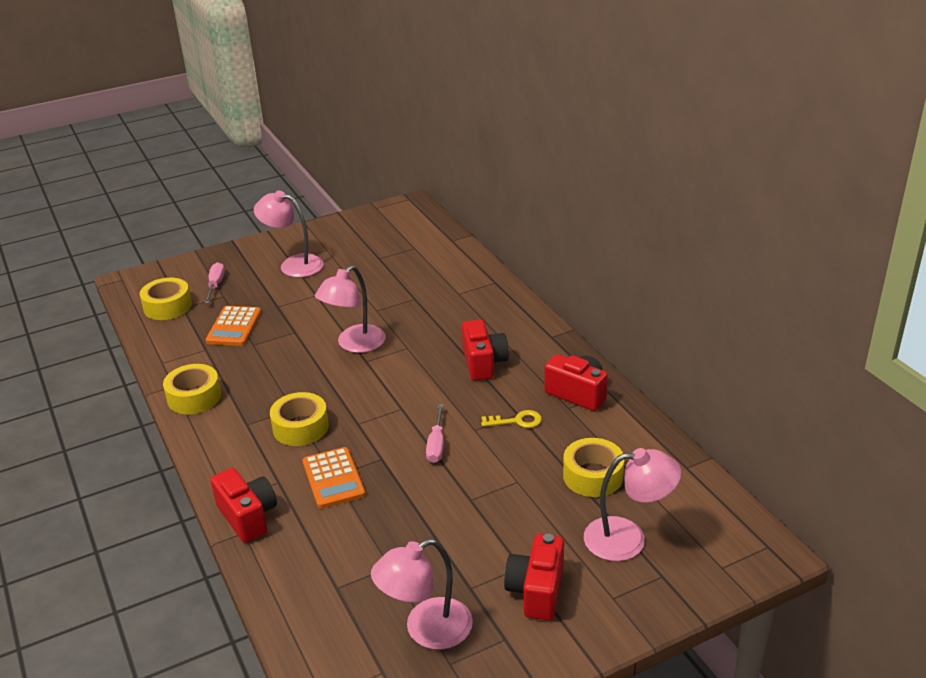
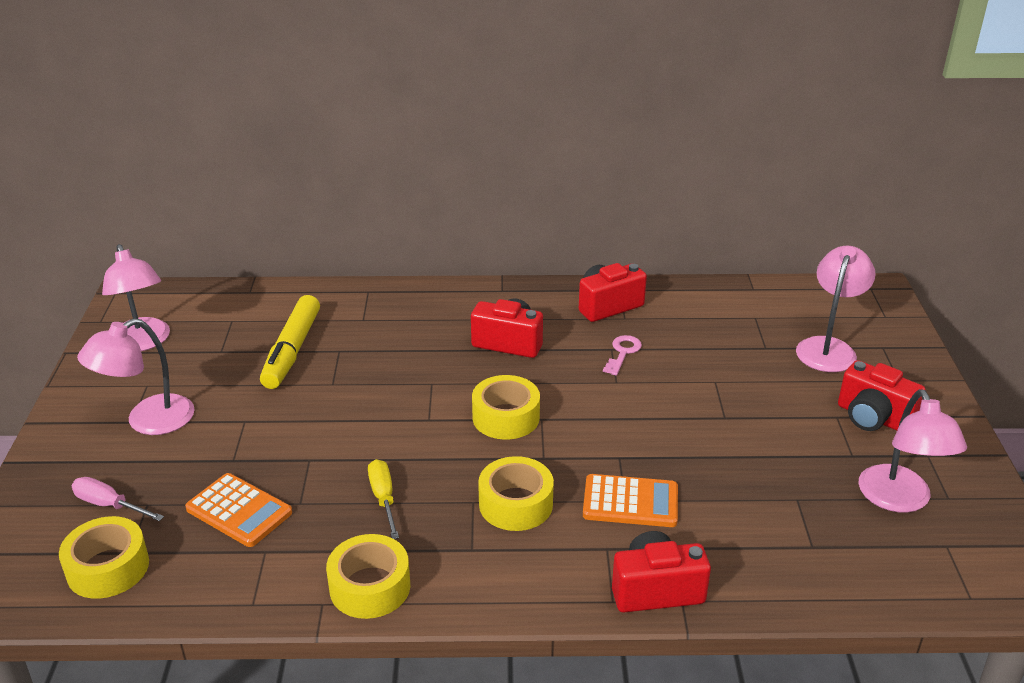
camera: 65 degrees left, 0 degrees up
pink lamp [315,265,386,353] -> pink lamp moved to [102,244,170,351]
pink screwdriver [426,404,444,463] -> none
yellow key [481,410,542,428] -> pink key [603,335,642,376]
yellow tape [563,438,624,497] -> yellow tape moved to [472,375,540,440]
none -> yellow marker [260,295,320,389]
none -> yellow screwdriver [368,459,399,539]

